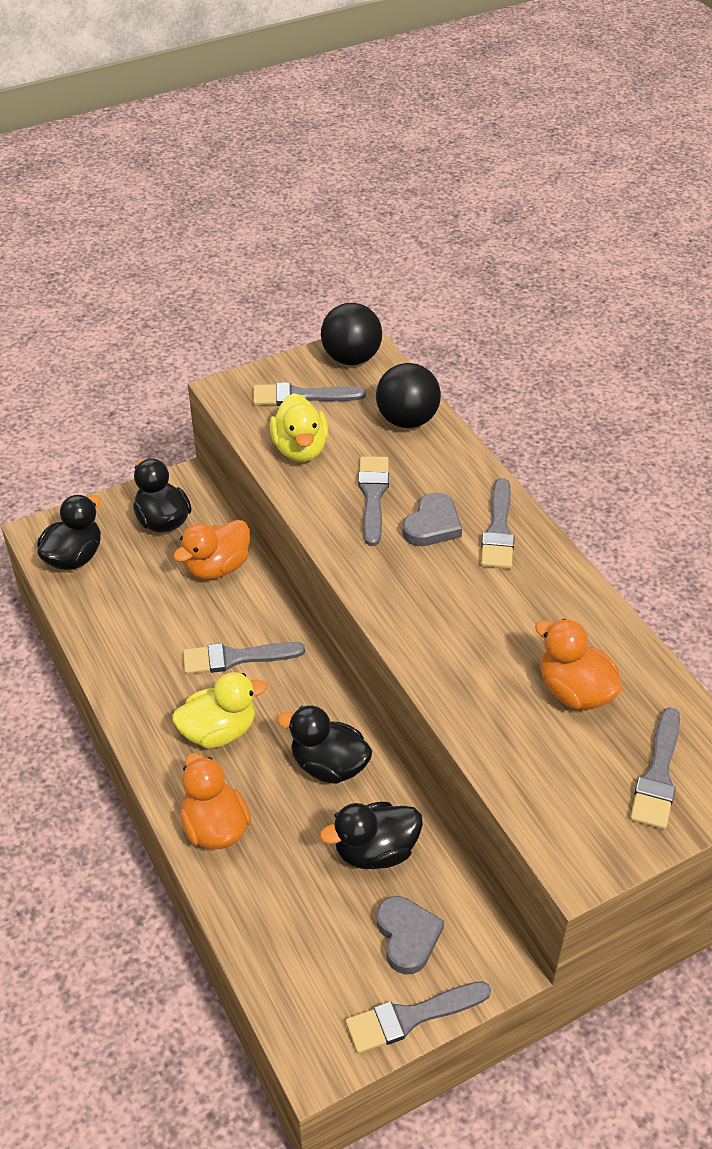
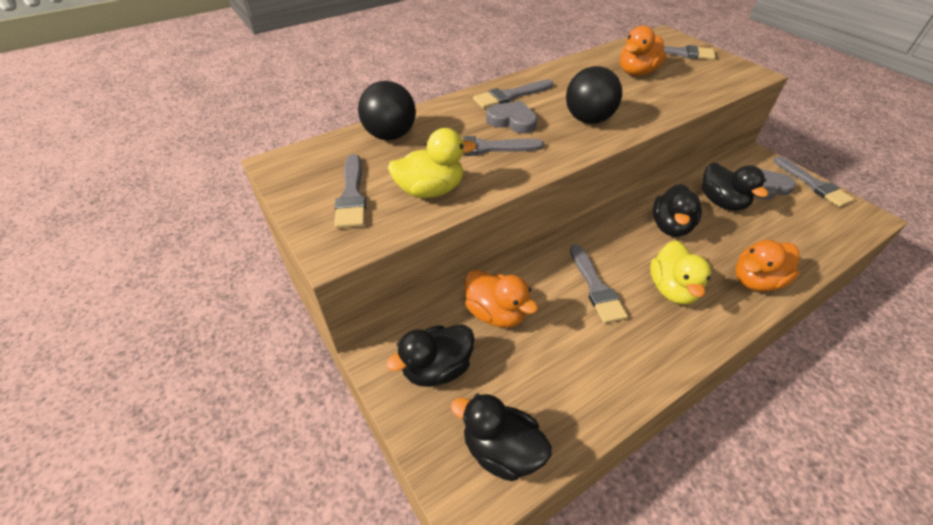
camera: 95 degrees left, 0 degrees up
yellow duck [172,672,267,748] -> yellow duck turned 150 degrees counterclockwise [650,240,711,305]
black ball [321,303,382,365] -> black ball moved to [566,66,622,124]
grey brush [481,478,515,569] -> grey brush turned 150 degrees clockwise [473,80,553,109]

